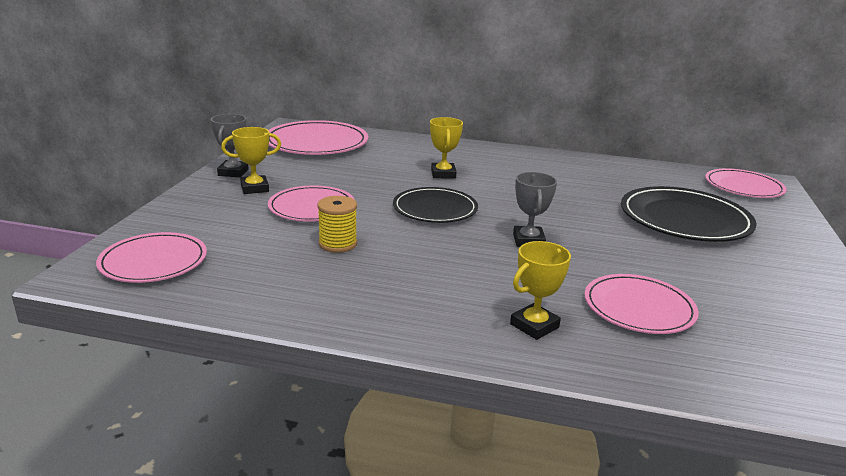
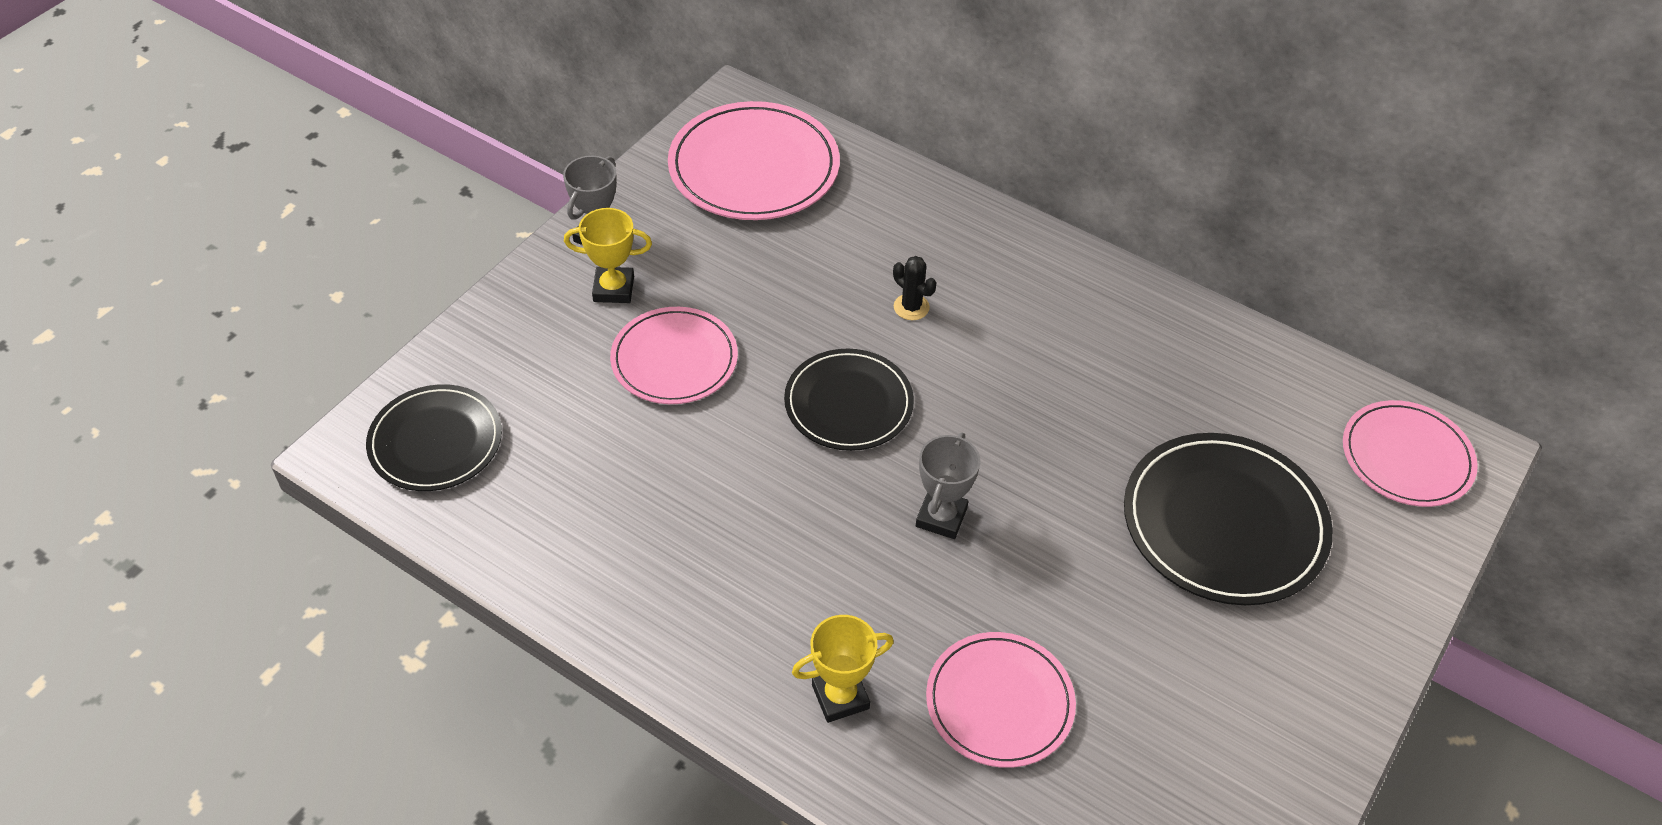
camera: 20 degrees right, 25 degrees up
pink plate [96,232,207,283] -> black plate [366,384,502,491]
yellow spool [317,196,357,253] -> none
yellow trophy [430,117,463,179] -> black cactus [893,256,937,320]

